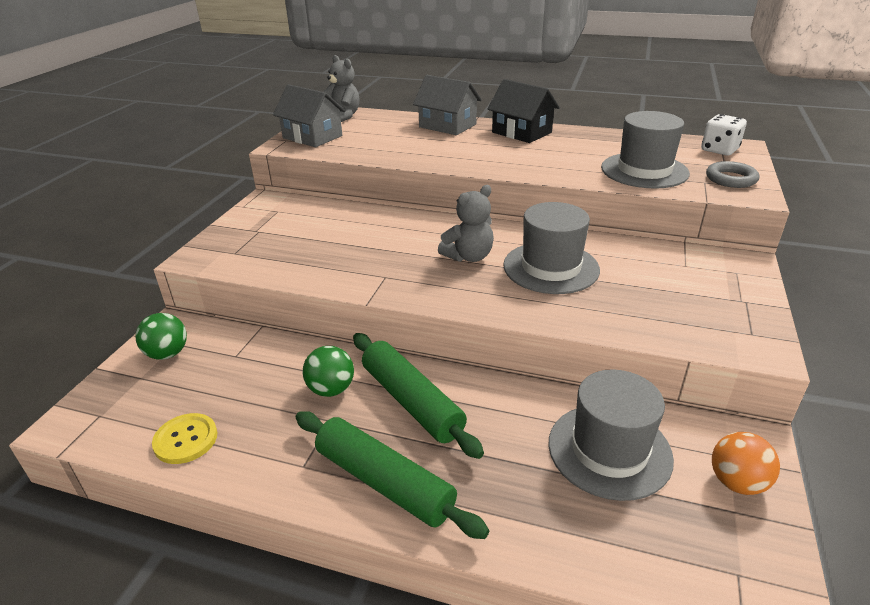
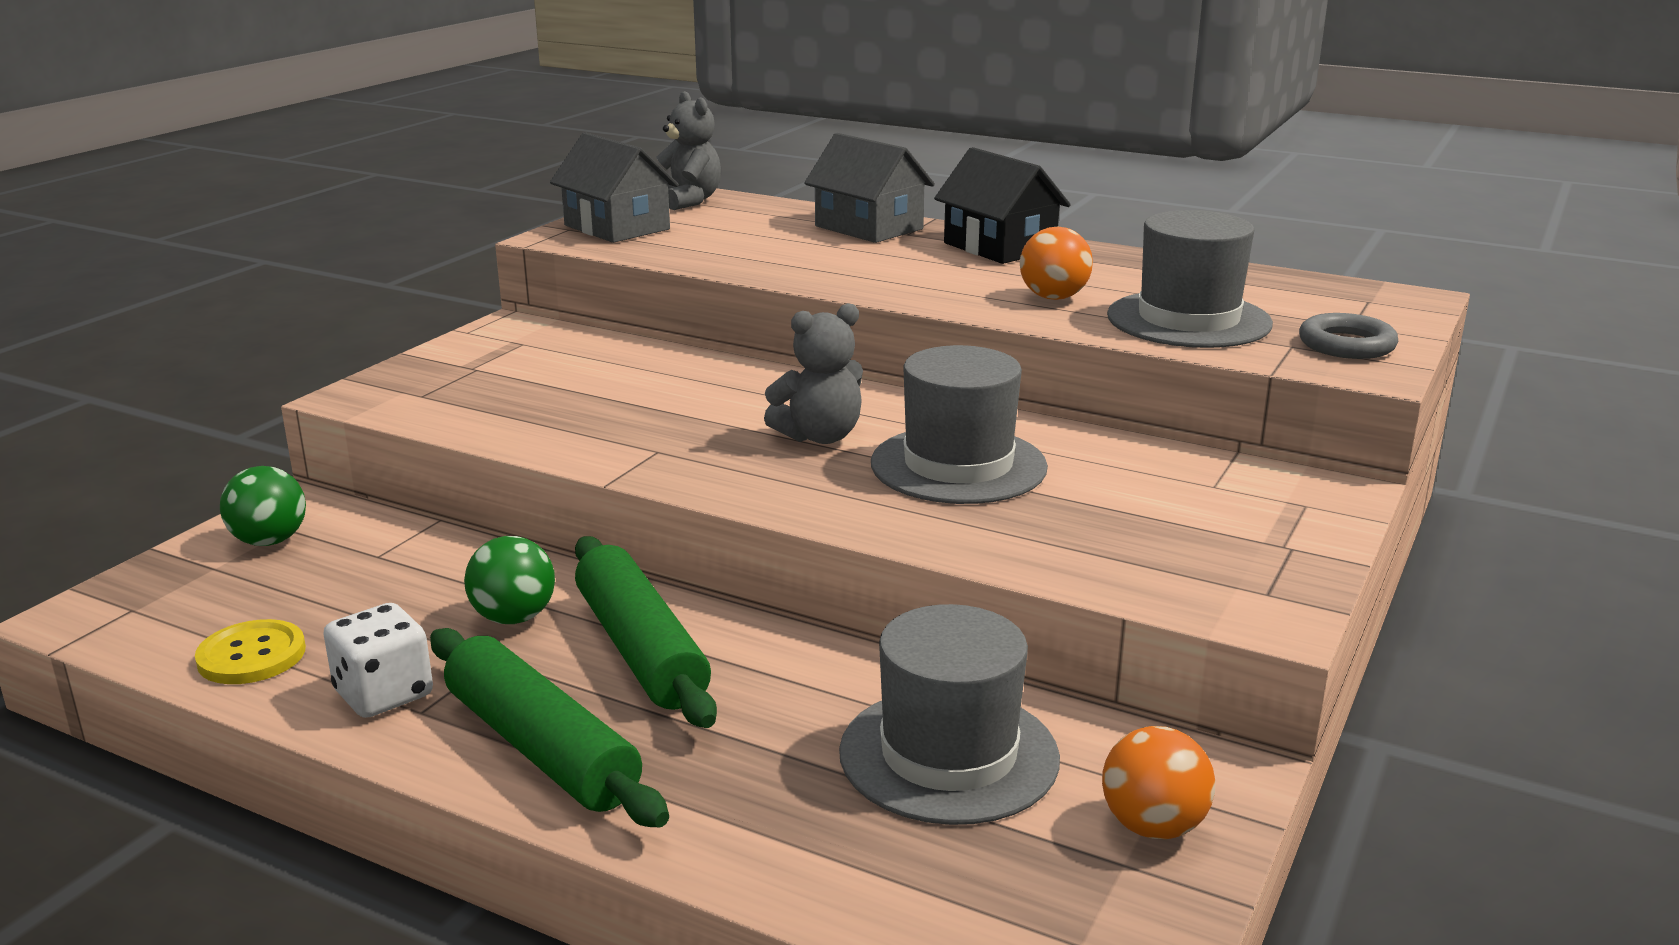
camera: 10 degrees right, 10 degrees down
white dice [701,114,747,155] -> white dice moved to [323,603,433,718]
none -> orange ball [1020,227,1093,300]

